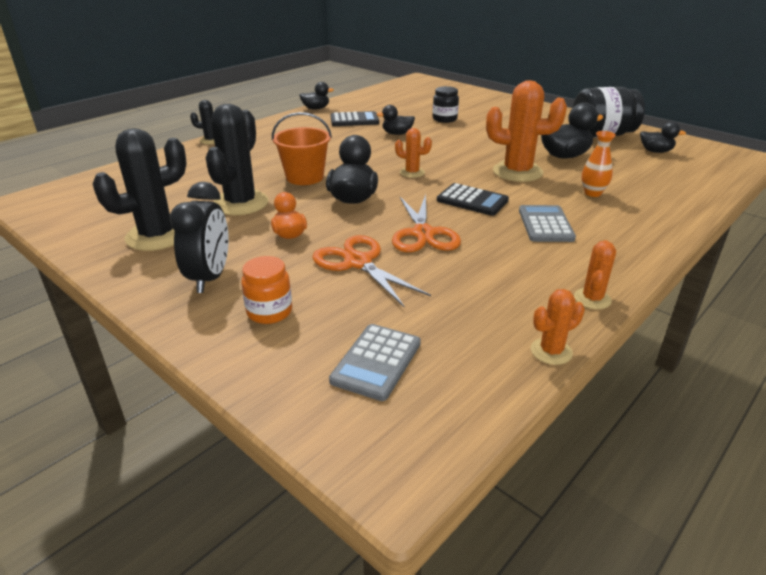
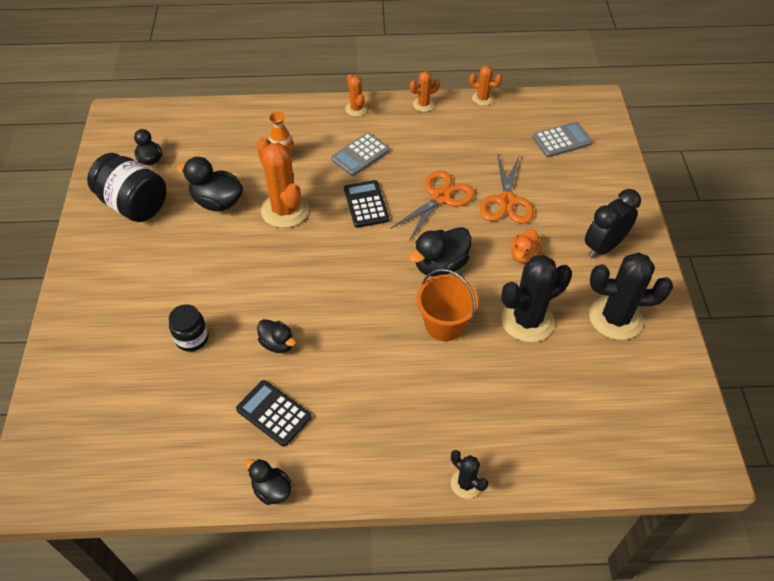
camera: 135 degrees left, 20 degrees up
orange jar [241,256,292,324] -> none
orange cactus [395,128,432,178] -> orange cactus moved to [346,74,367,116]

